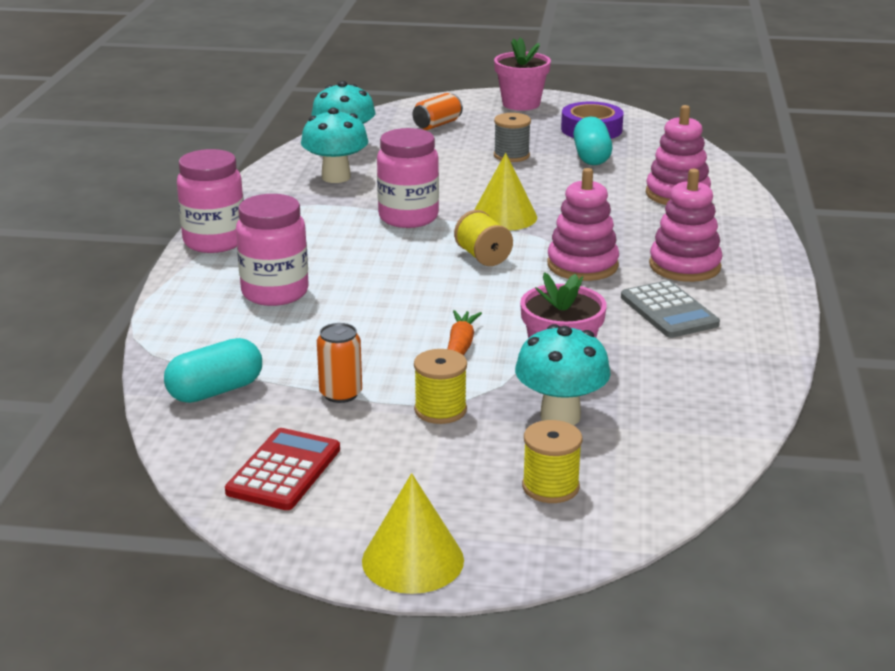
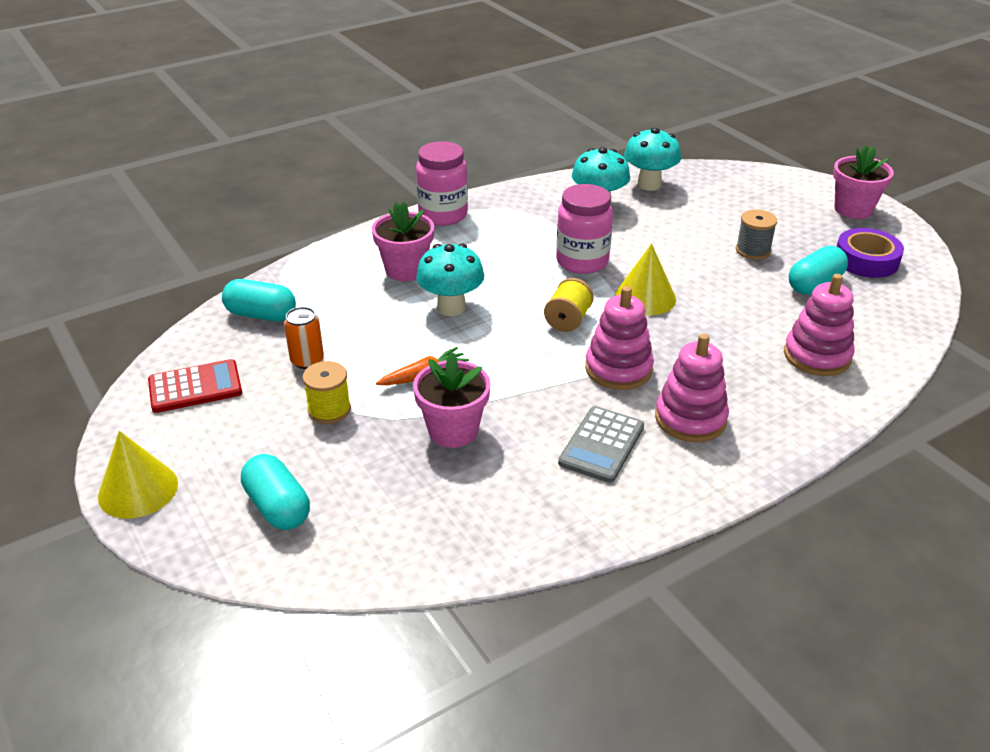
camera: 50 degrees right, 10 degrees up
pink jar [236,194,309,306] -> pink flower pot [372,202,434,281]
orange can [413,93,463,130] -> none
turquoise mushroom [515,324,611,425] -> turquoise mushroom moved to [416,244,484,316]
yellow spool [522,420,582,503] -> turquoise capsule [241,454,310,530]

